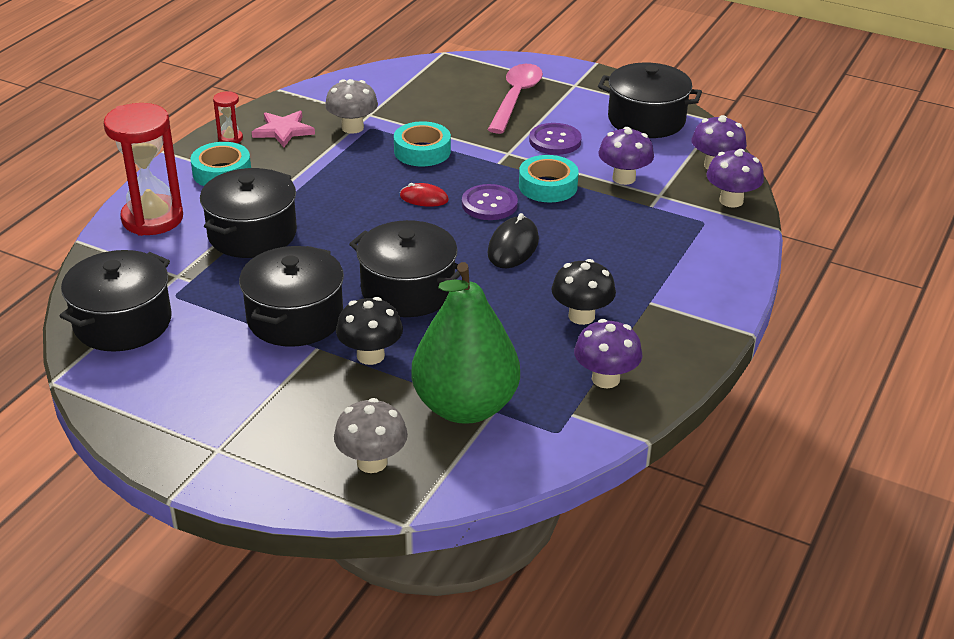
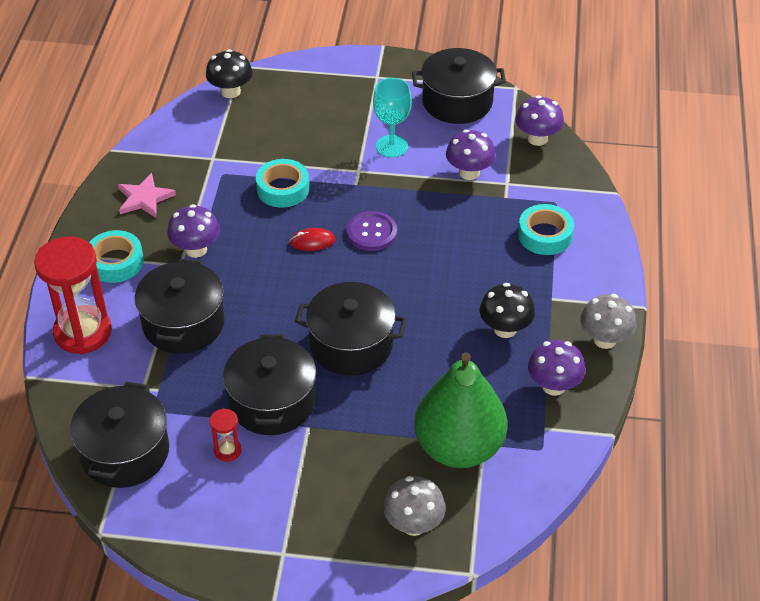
camera: 20 degrees left, 10 degrees up
red hourglass [213,91,243,143] -> red hourglass moved to [210,408,241,462]
grey mushroom [325,79,378,134] -> grey mushroom moved to [580,294,636,349]
black mushroom [336,297,403,365] -> black mushroom moved to [206,49,253,98]
pink spoon [488,64,543,134] -> none
black mouse [488,213,539,268] -> none
turquoise tape [519,155,578,203] -> turquoise tape moved to [518,204,574,255]
purple button [529,123,582,155] -> turquoise goblet [373,78,412,157]
purple mushroom [706,149,764,208] -> purple mushroom moved to [167,204,220,258]

